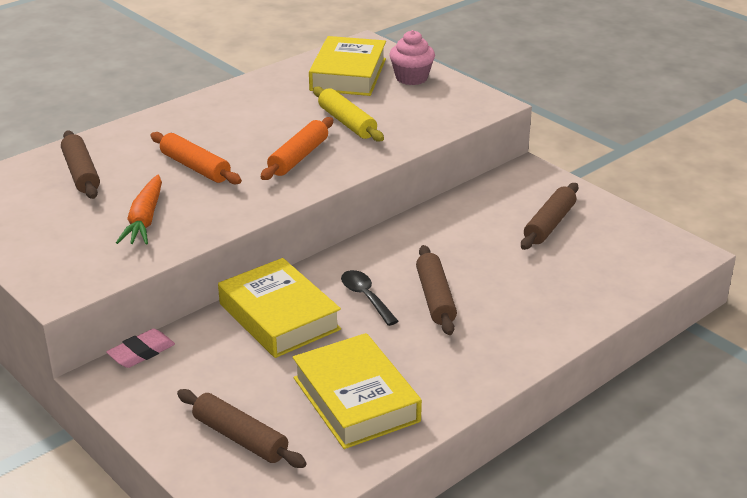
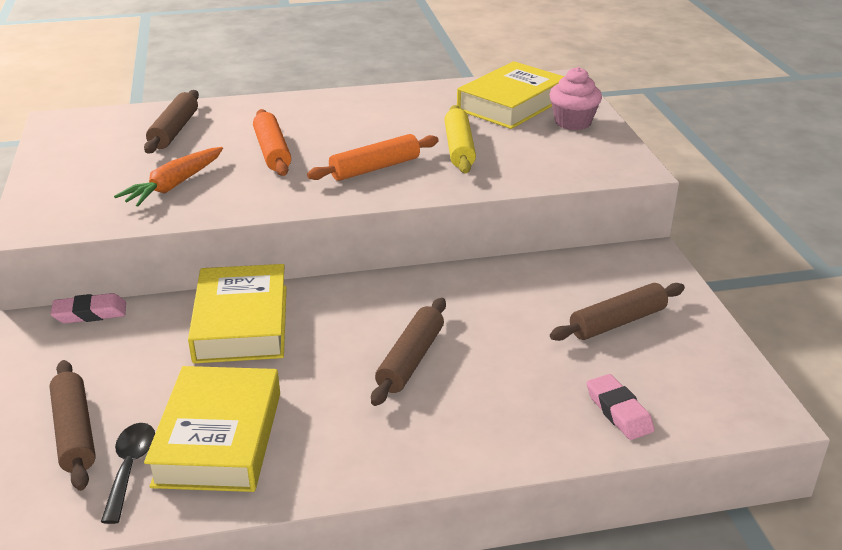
camera: 30 degrees right, 0 degrees up
black spoon [341,270,399,326] -> black spoon moved to [101,423,155,524]
none -> pink eraser [587,374,654,440]

